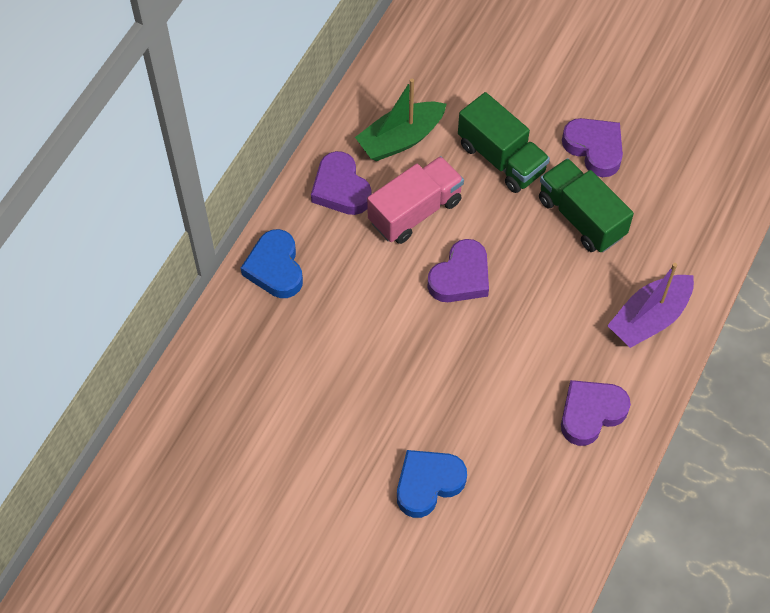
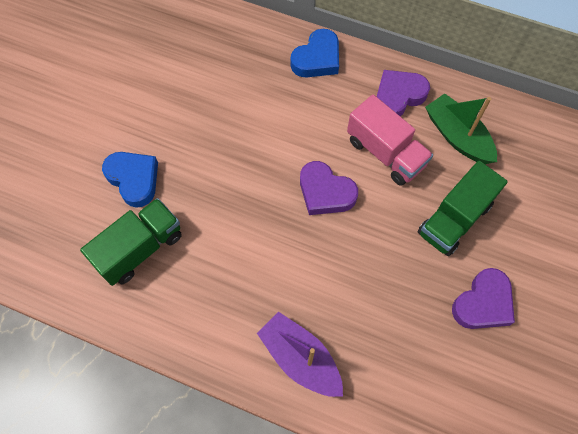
camera: 85 degrees right, 5 degrees up
blue heart [241,229,303,298] -> blue heart turned 150 degrees clockwise [291,29,339,78]
green truck [539,158,634,252] -> green truck moved to [80,198,182,286]
purple heart [561,380,631,446] -> none

